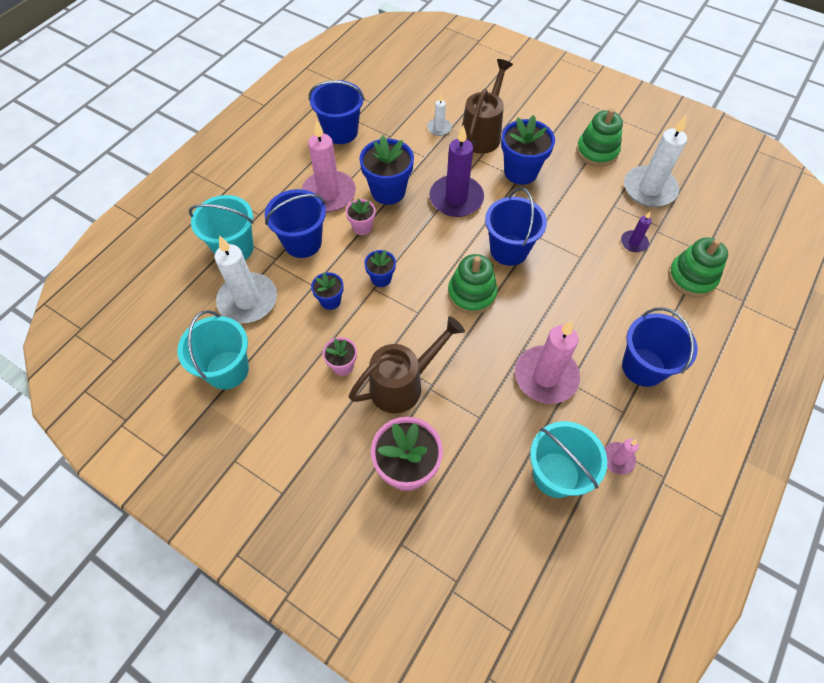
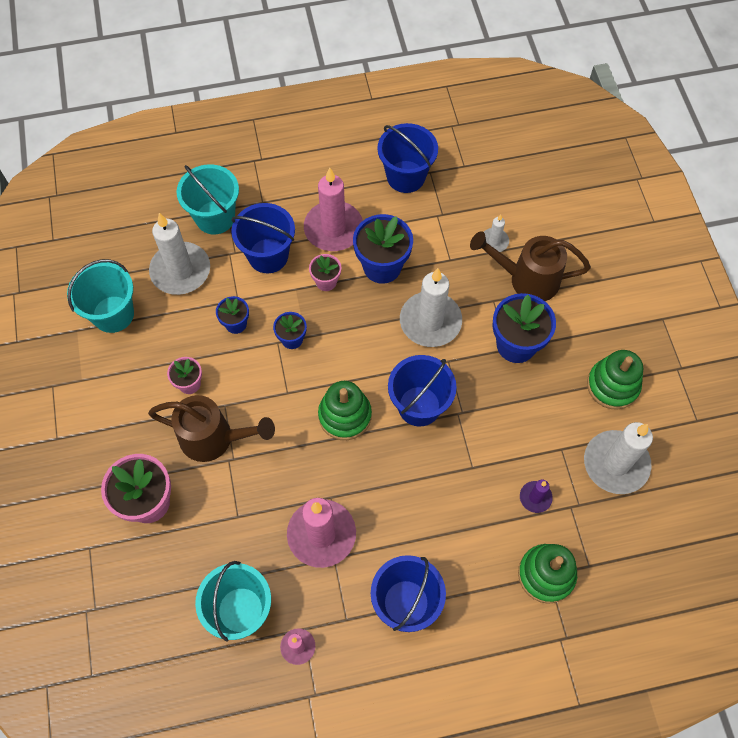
camera: 45 degrees right, 5 degrees up
purple candle [429,125,484,217] -> white candle [400,268,462,347]
brown watering can [462,59,513,154] -> brown watering can turned 150 degrees counterclockwise [470,231,591,301]

